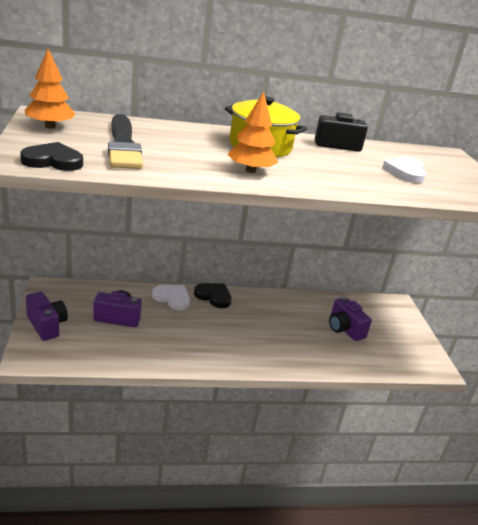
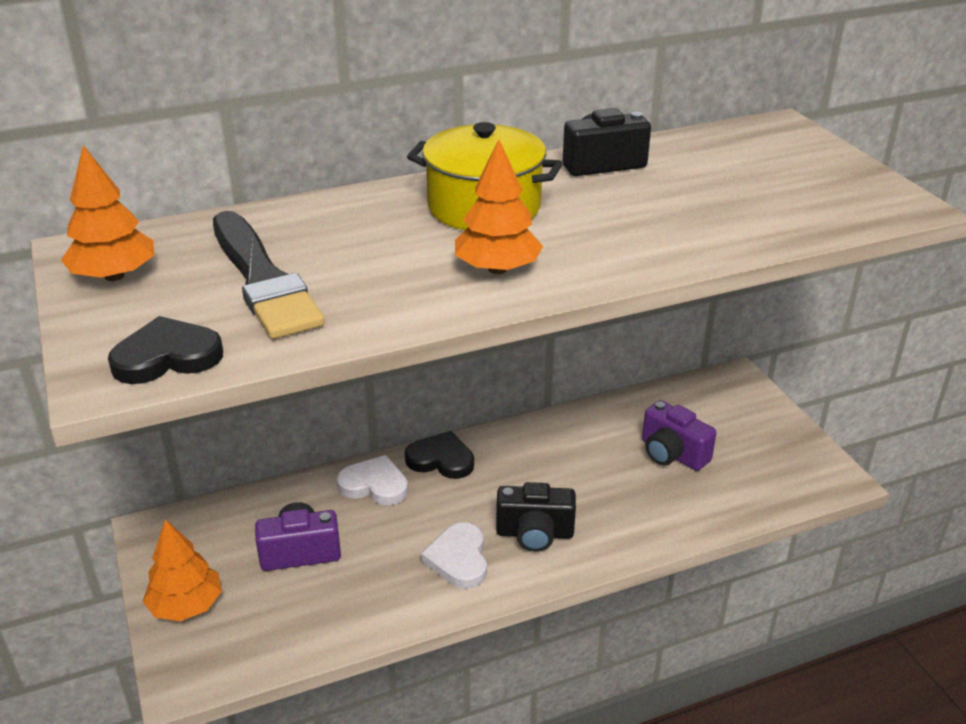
camera: 10 degrees left, 5 degrees up
purple camera [26,292,68,341] -> orange tree [143,519,222,621]
white heart [382,157,426,183] -> white heart moved to [421,522,487,589]
none -> black camera [496,482,576,552]

